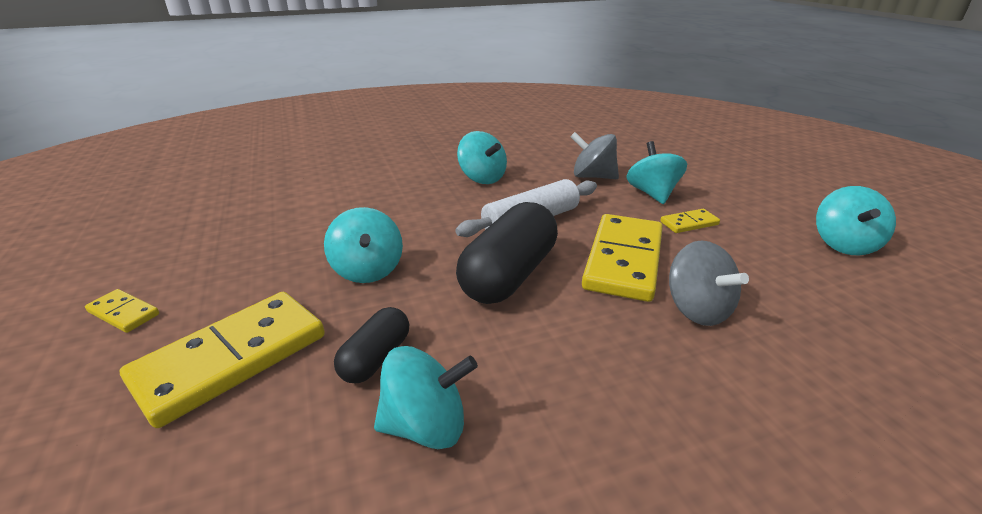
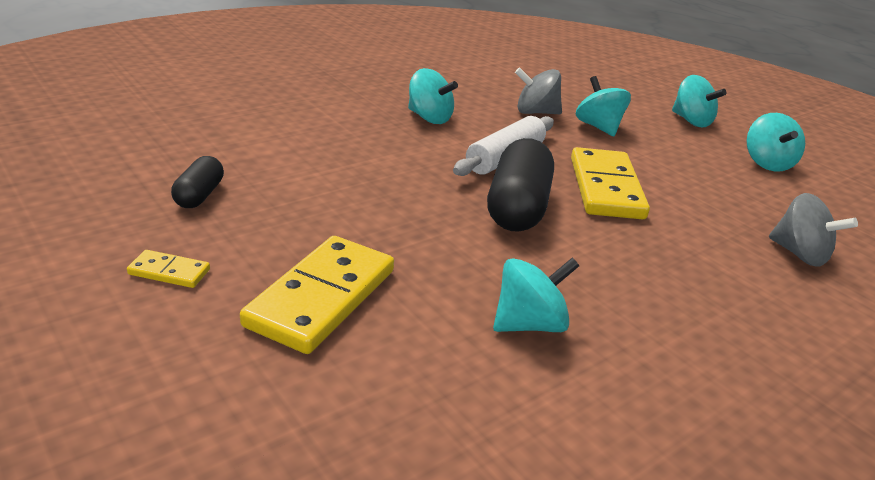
camera: 20 degrees left, 0 degrees up
turquoise spinning top [324,207,403,283] -> turquoise spinning top moved to [672,75,727,127]
black capsule [334,307,409,383] -> black capsule moved to [171,156,224,208]
yellow domino [660,209,720,233] -> none
grey spinning top [669,240,749,326] -> grey spinning top moved to [769,193,858,267]

